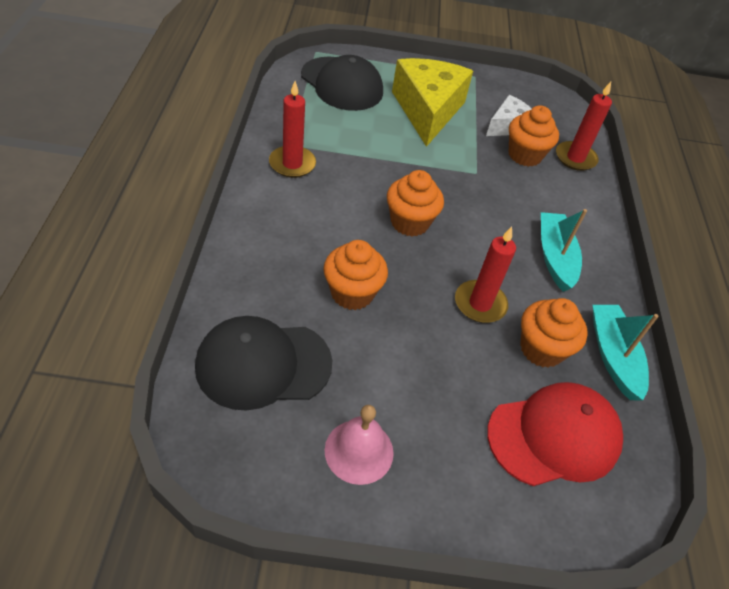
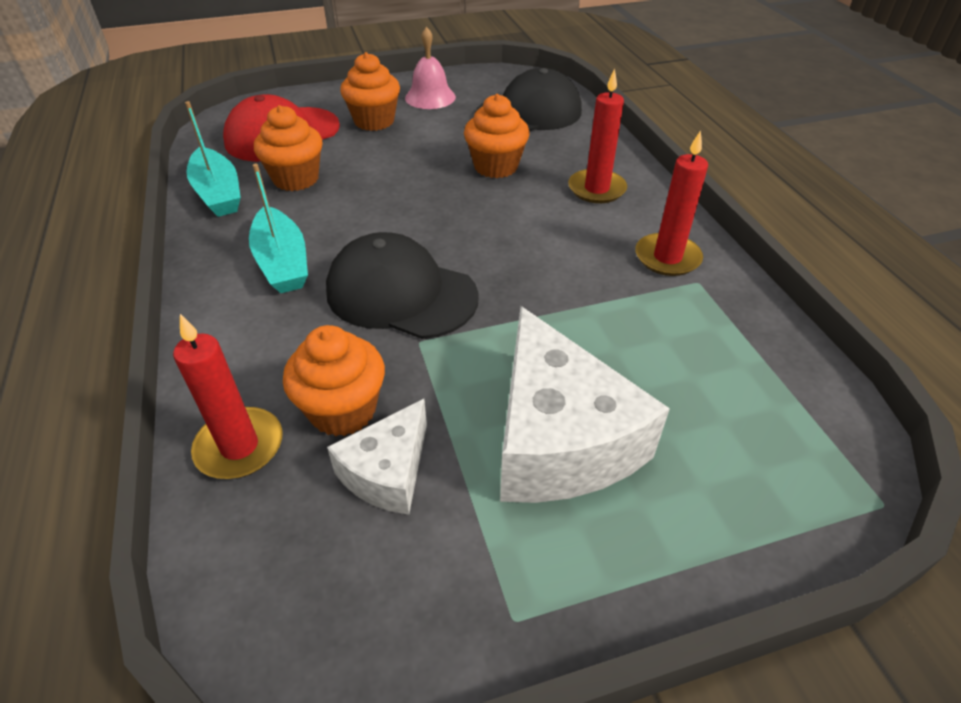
camera: 165 degrees right, 5 degrees down
black cap [301,55,383,111] -> black cap moved to [326,232,479,339]
orange cupcake [387,170,444,237] -> orange cupcake moved to [340,52,400,131]
yellow cheese [392,58,473,147] -> white cheese [500,306,670,503]
red candle [455,227,516,323] -> red candle moved to [568,69,627,203]

